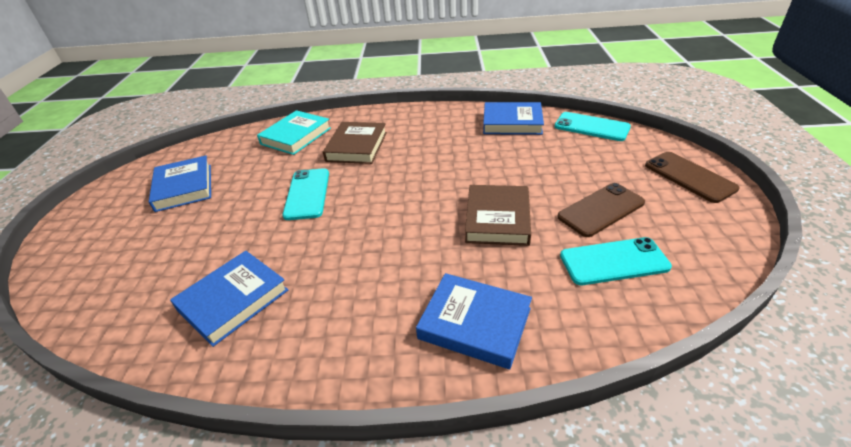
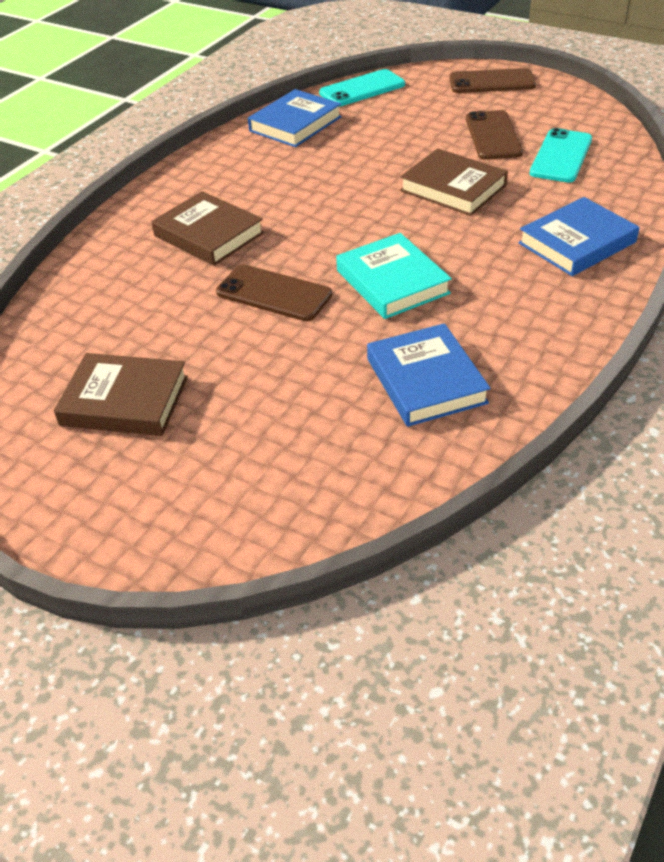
camera: 60 degrees left, 5 degrees up
blue book [149,156,211,212] -> brown book [54,353,188,436]
turquoise book [257,110,331,155] -> turquoise book moved to [336,233,452,319]
turquoise phone [283,168,329,220] -> brown phone [216,264,332,321]

